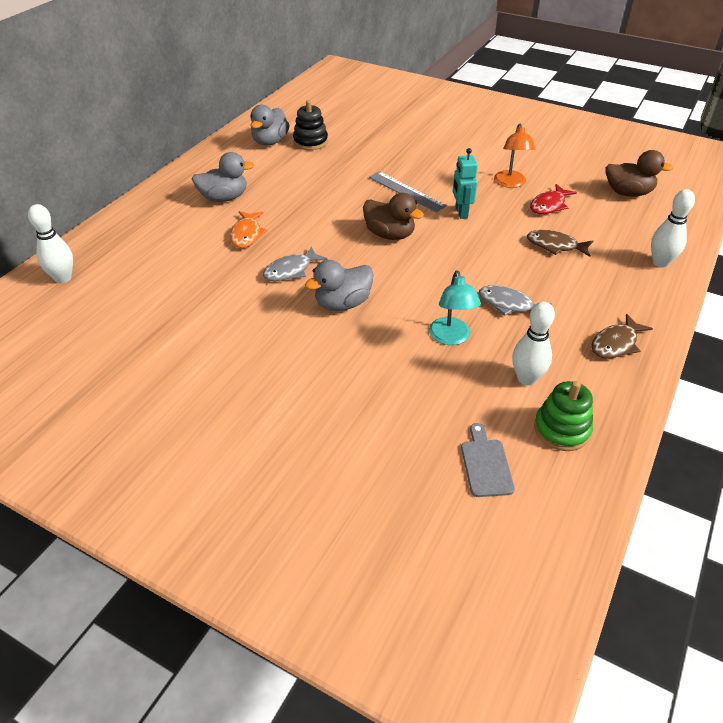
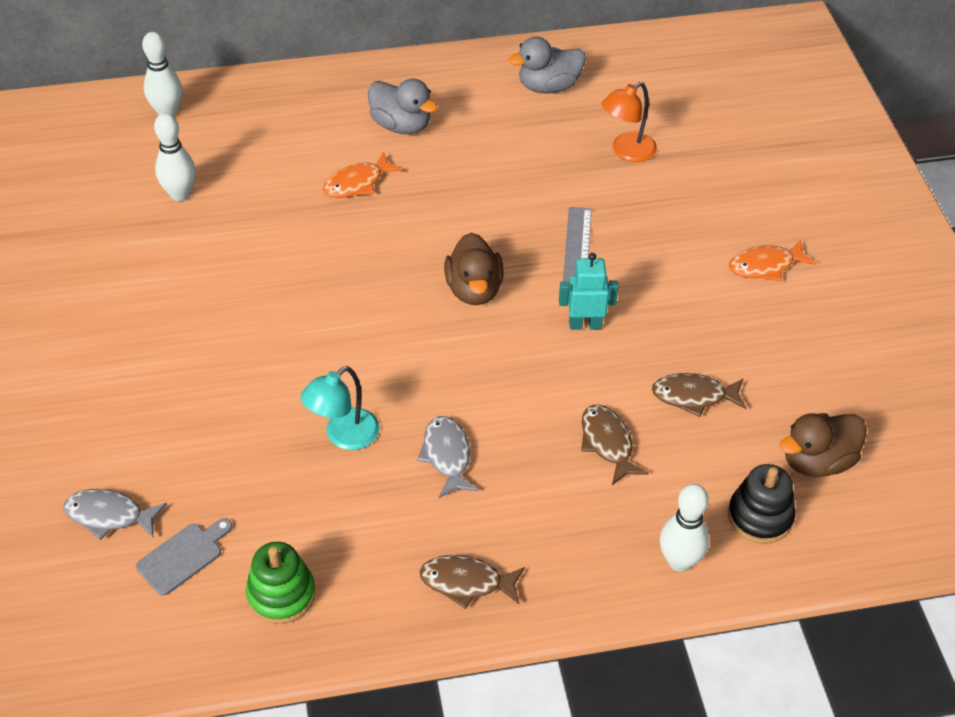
camera: 50 degrees right, 5 degrees up
grey fish [263,246,328,281] -> grey fish moved to [63,489,167,540]
black stacking toy [293,100,328,150] -> black stacking toy moved to [728,464,795,544]
grey duck [305,260,374,311] -> none
turquoise robot [453,148,478,219] -> turquoise robot turned 45 degrees clockwise [559,253,618,330]
orange lamp [494,124,535,188] -> orange lamp moved to [601,82,657,162]
white bowling pin [512,302,555,386] -> white bowling pin moved to [154,113,196,201]
red fish [530,184,577,214] -> brown fish [652,373,747,417]
brown duck [606,150,673,197] -> brown duck turned 90 degrees clockwise [780,413,867,477]
none -> orange fish [729,239,816,281]

